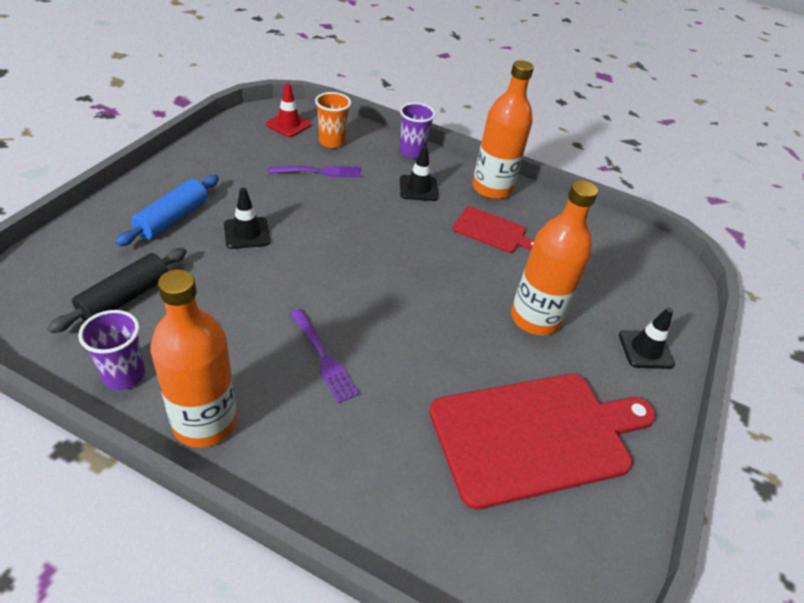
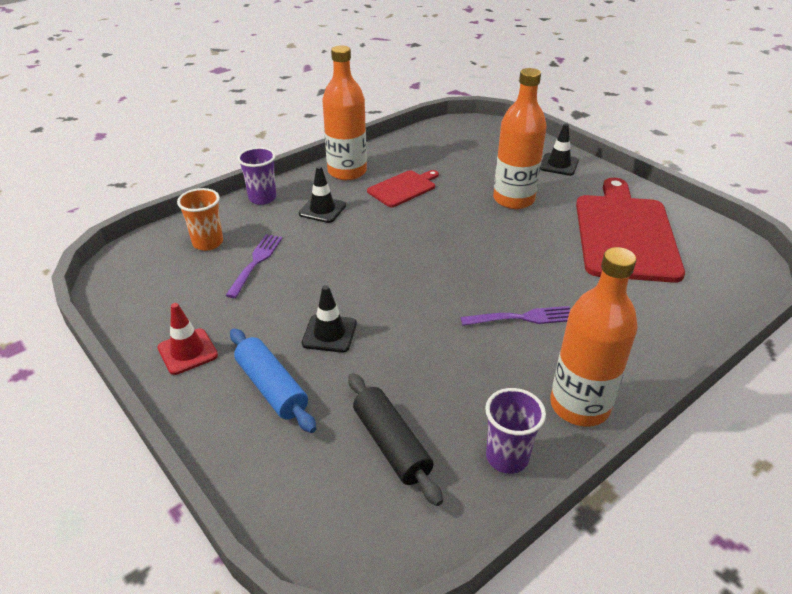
camera: 60 degrees left, 5 degrees down
red traffic cone [266,83,311,137] -> red traffic cone moved to [157,303,218,375]

